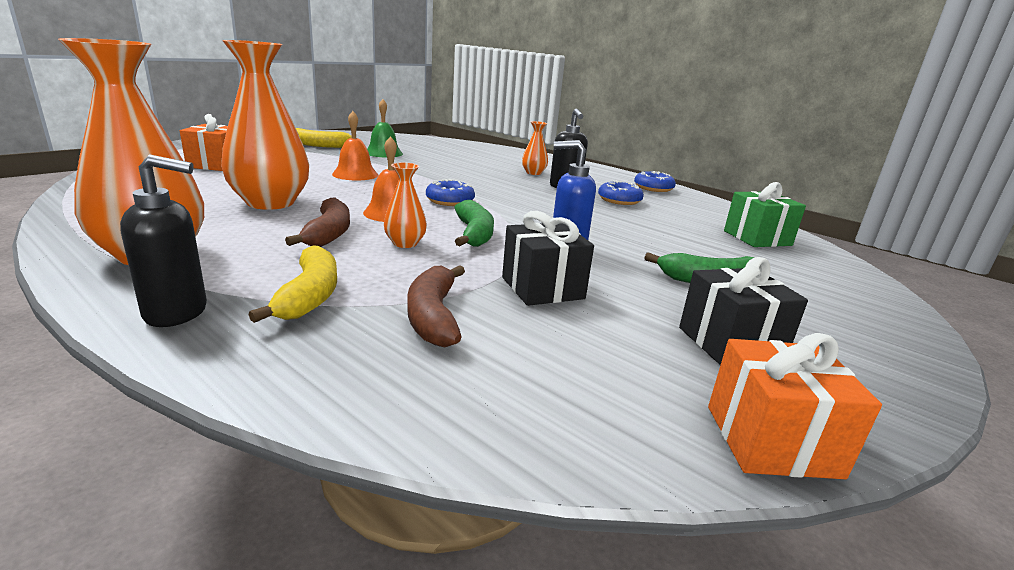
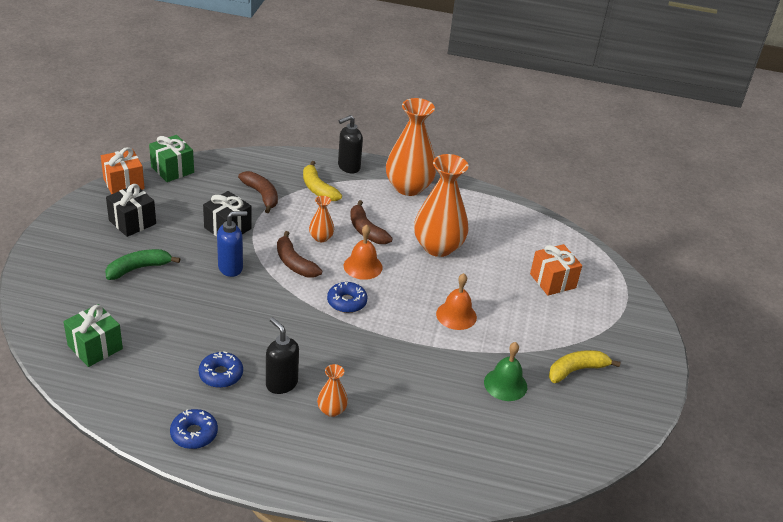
camera: 150 degrees right, 15 degrees up
green banana [454,200,494,247] -> brown banana [277,231,322,277]
none -> green gift [149,135,194,182]

